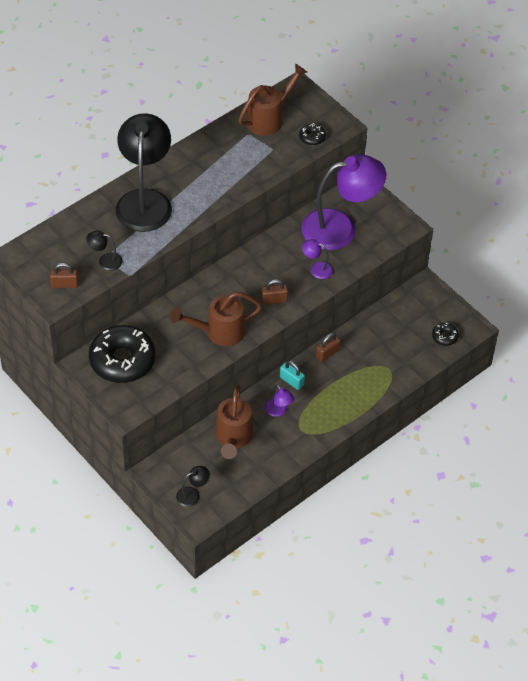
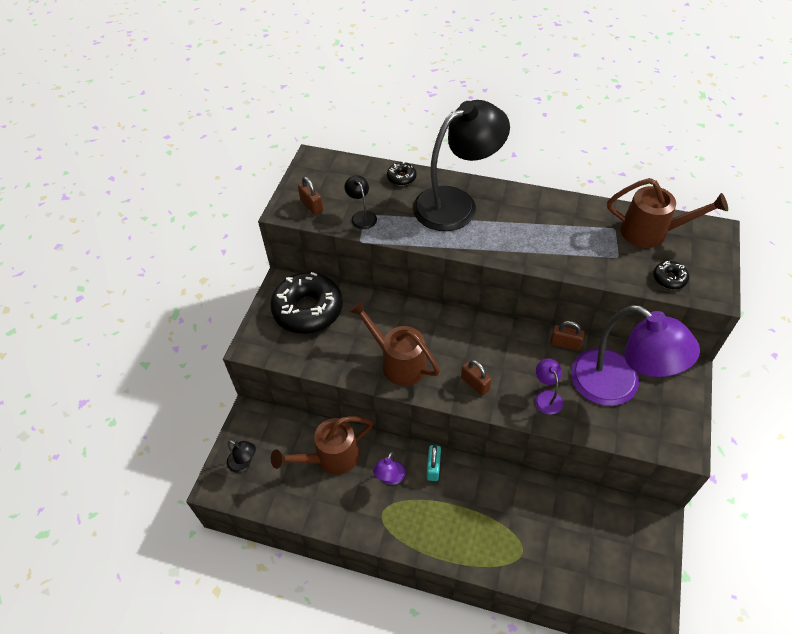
camera: 60 degrees right, 0 degrees up
brown padlock [316,333,341,362] -> brown padlock moved to [550,321,585,351]
black donut [432,323,459,346] -> black donut moved to [387,161,417,186]

